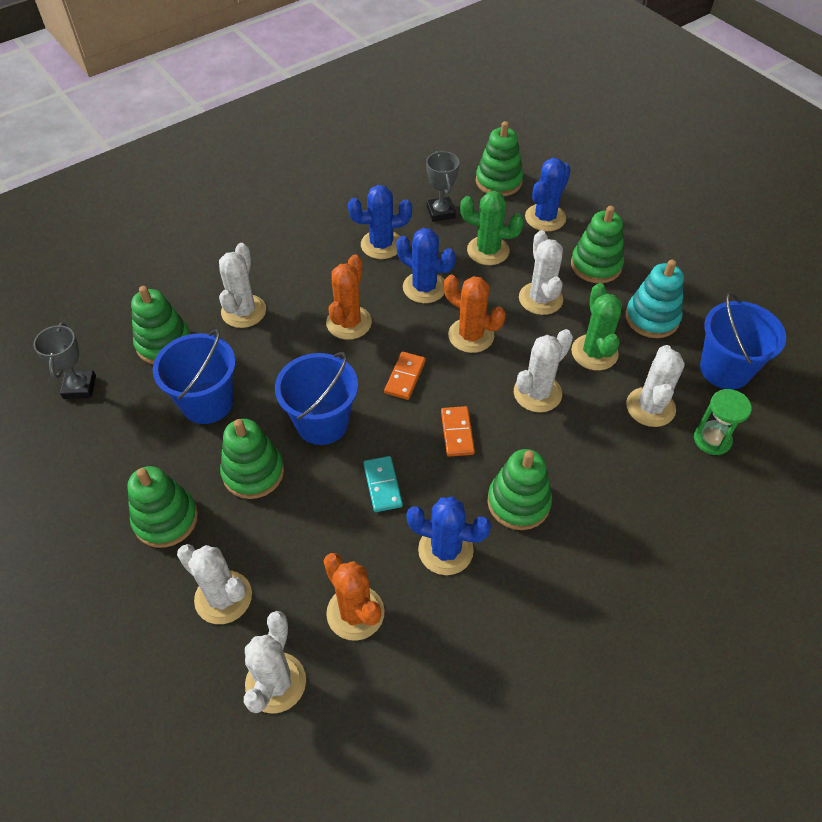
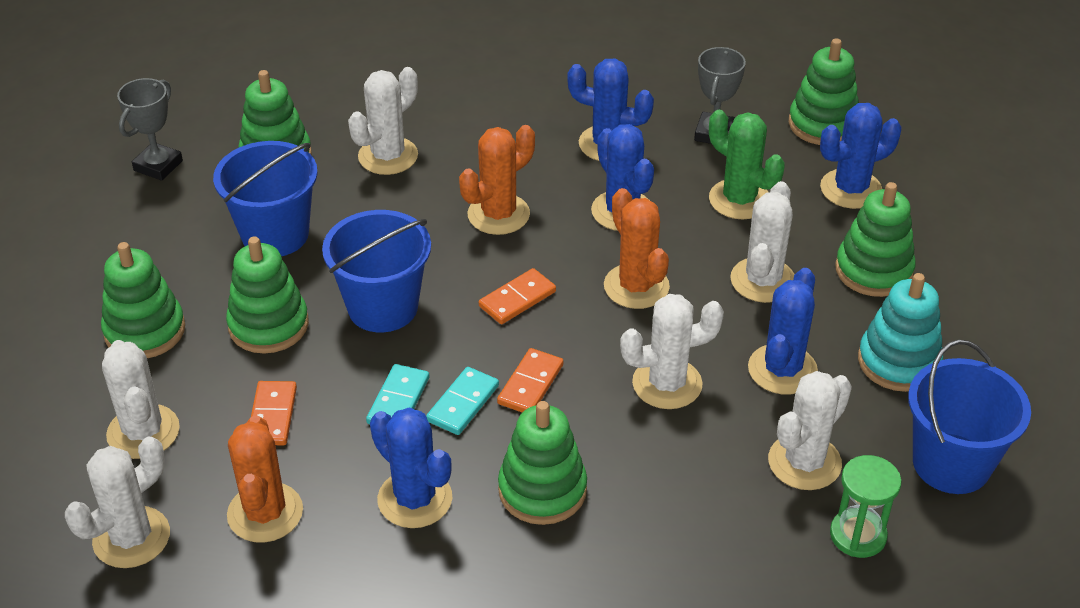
camera: 30 degrees right, 10 degrees down
green cactus [571,283,622,370] -> blue cactus [748,268,818,394]
none -> orange domino [251,381,297,445]
none -> turquoise domino [426,367,499,435]

